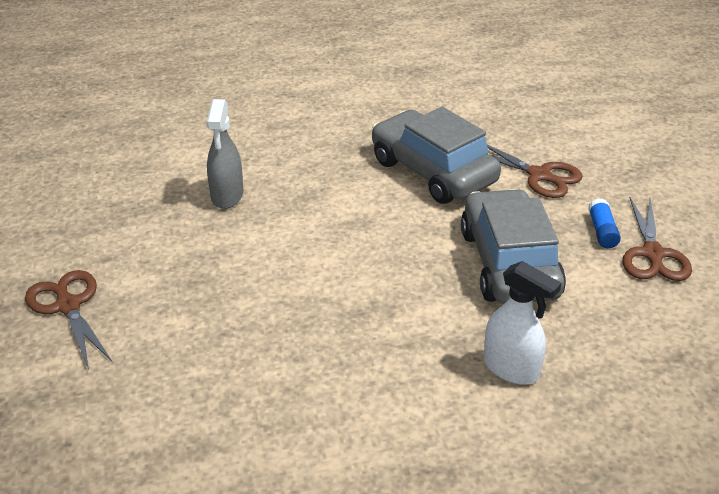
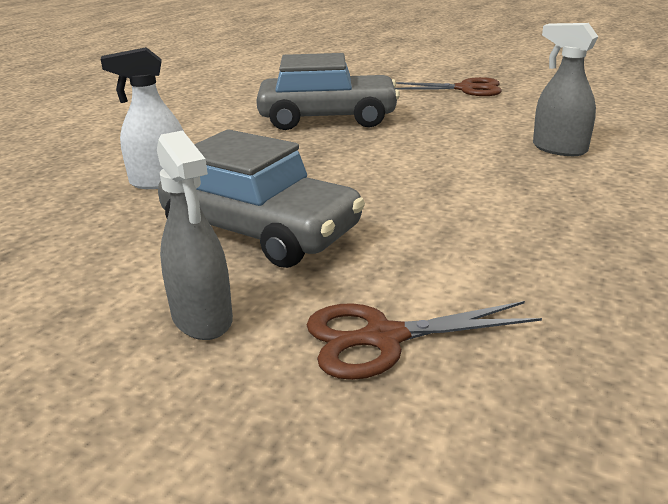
camera: 130 degrees right, 10 degrees down
grey car [372,107,501,204] -> grey car moved to [256,53,400,130]
blue glue stick [588,198,621,248] -> grey spray bottle [157,130,233,340]
brown scissors [623,198,692,281] -> none

